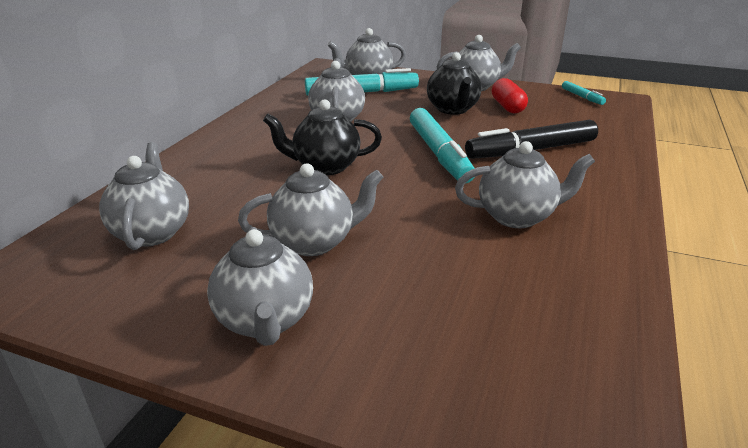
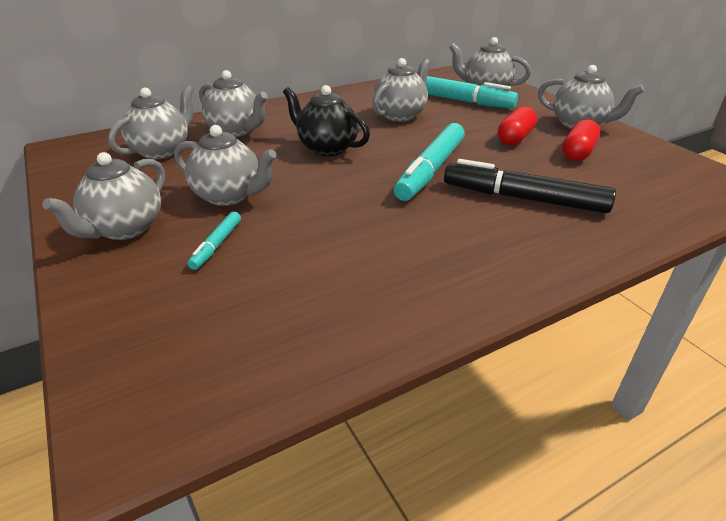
camera: 40 degrees right, 5 degrees up
black teapot [427,52,482,115] -> red capsule [498,107,537,145]
grey teapot [455,141,595,228] -> grey teapot moved to [199,70,268,137]
turquoise marker [562,81,606,105] -> turquoise marker moved to [188,212,241,270]

